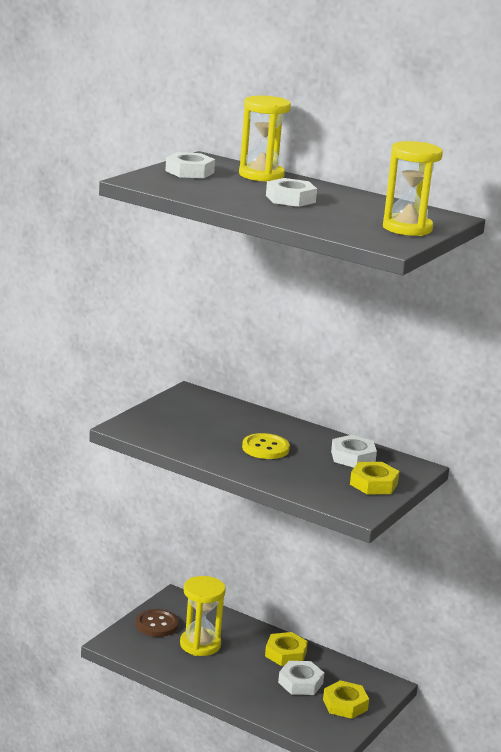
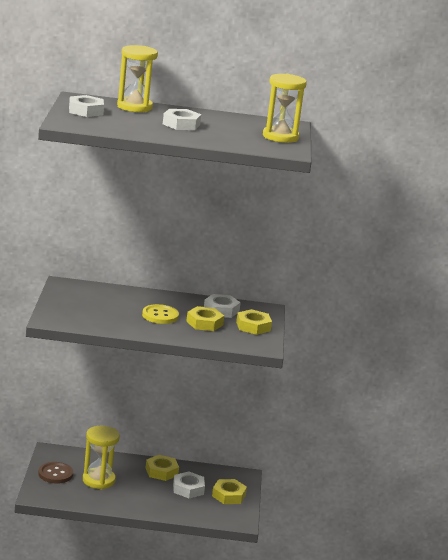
camera: 30 degrees left, 0 degrees up
none -> yellow nut [186,306,224,331]

